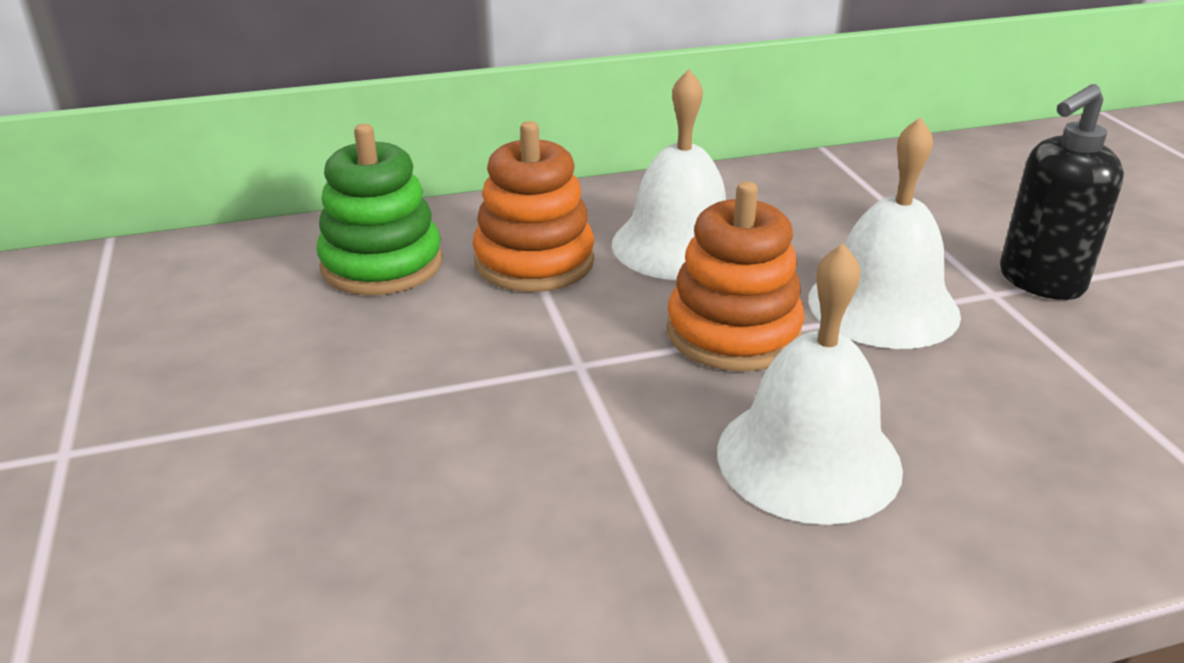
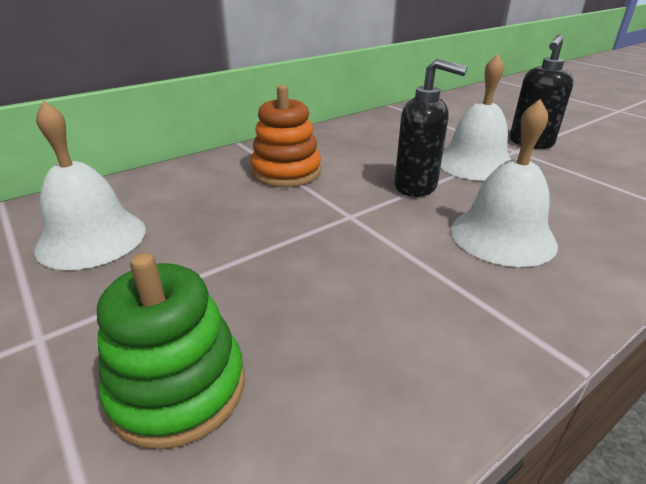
camera: 20 degrees left, 0 degrees up
green stacking toy [317,124,442,295] -> green stacking toy moved to [97,253,245,450]
white bell [612,69,726,280] -> white bell moved to [34,101,146,270]
orange stacking toy [667,181,805,372] -> black soap dispenser [395,58,467,197]

